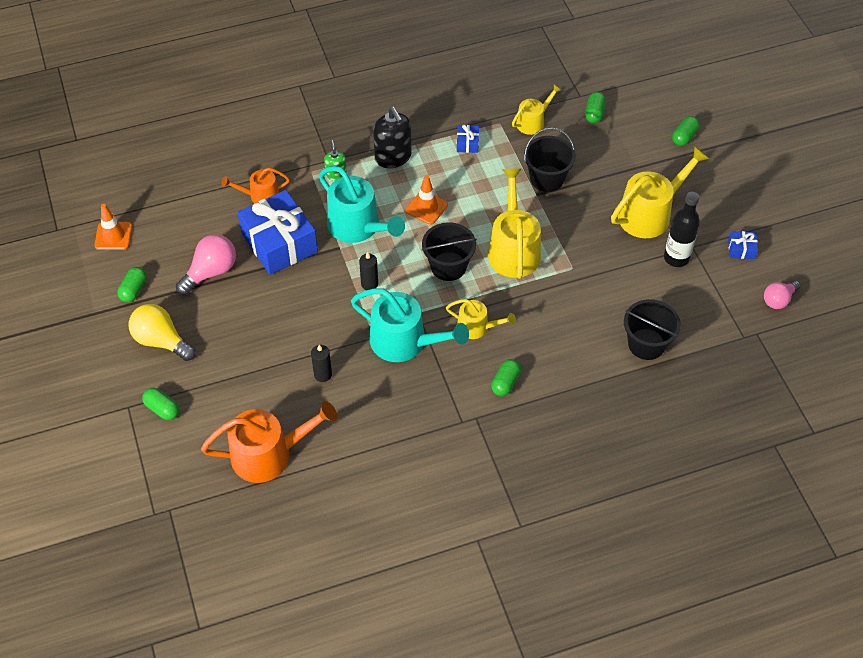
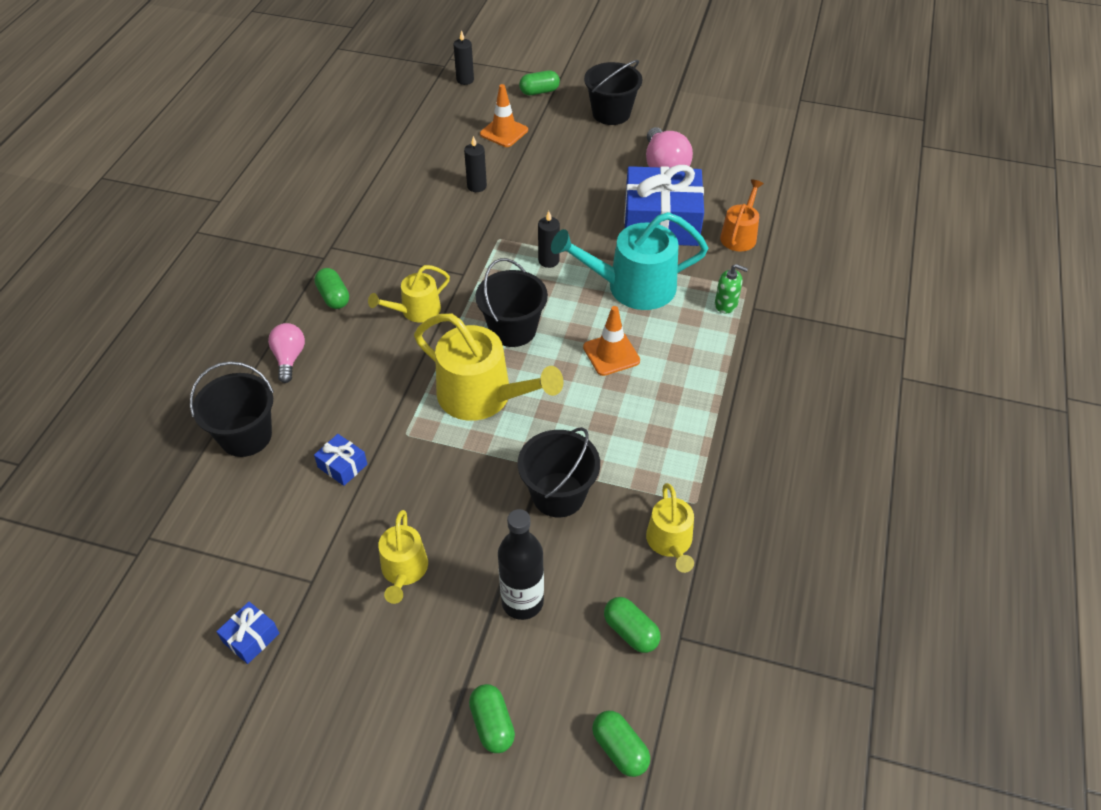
camera: 125 degrees right, 5 degrees down
orange traffic cone [94,204,132,250] -> orange traffic cone moved to [480,84,528,147]
green capsule [117,267,147,302] -> green capsule moved to [592,711,650,777]
yellow light bulb [129,304,195,361] -> black bucket [584,60,642,125]
orange watering can [201,401,337,483] -> none
turquoise watering can [351,288,469,362] -> none
black soap dispenser [373,107,412,168] -> none
blue gift [457,125,479,153] -> blue gift moved to [314,434,367,486]
yellow watering can [611,146,709,238] -> yellow watering can [378,510,428,604], size x0.56
black bottle [664,192,700,267] -> black bottle moved to [498,509,544,620]
pink light bulb [764,280,801,309] -> pink light bulb moved to [268,323,305,383]
none -> black candle [453,30,474,85]

